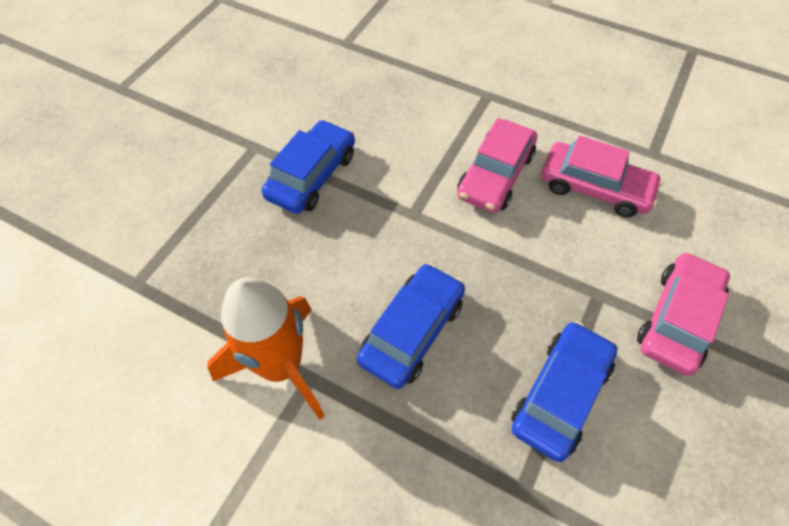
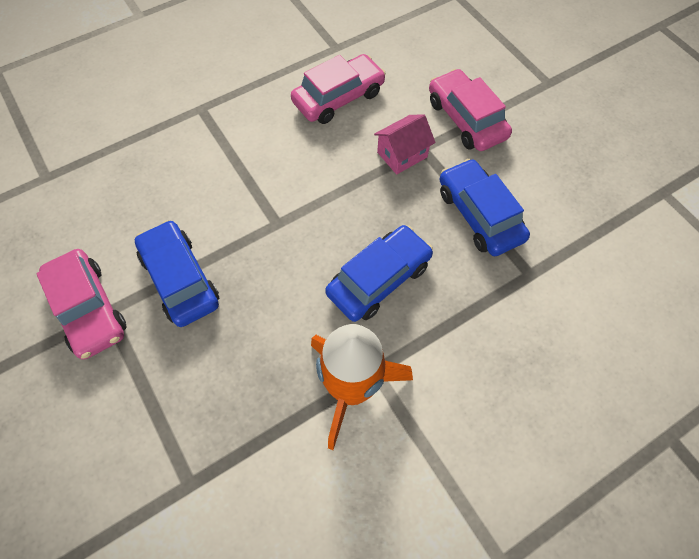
camera: 60 degrees left, 5 degrees up
blue car [357,263,465,389] -> blue car turned 75 degrees clockwise [325,225,433,322]
pink car [457,118,537,213] -> pink car moved to [36,249,127,359]
none -> pink house [374,114,436,175]

